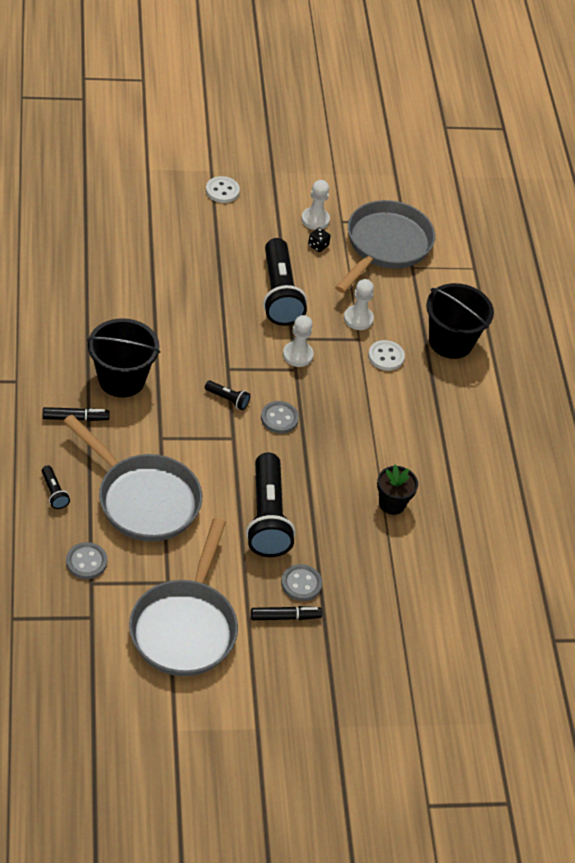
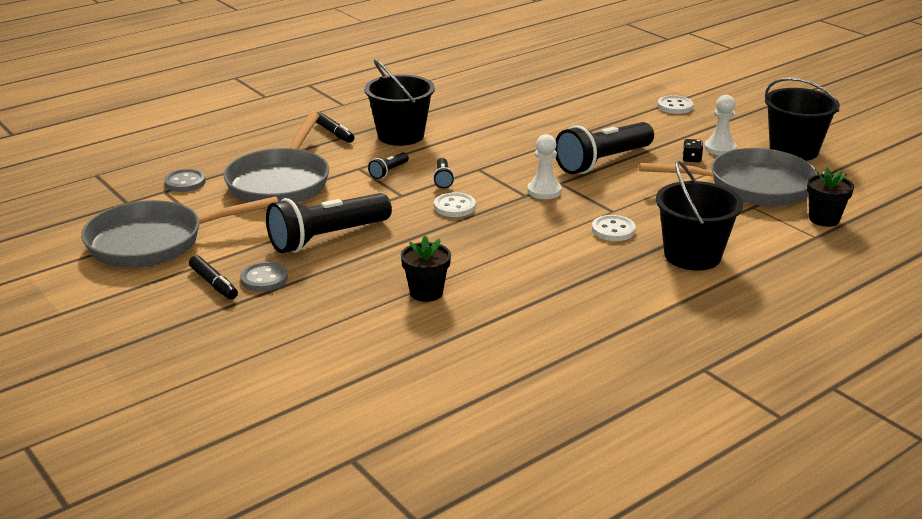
camera: 65 degrees right, 20 degrees down
black flashlight [42,465,70,509] -> black flashlight moved to [368,152,409,179]
grey button [261,401,299,434] -> white button [434,192,476,217]
white pawn [344,279,374,330] -> none
none -> black bucket [765,78,840,161]
none -> black flower pot [807,168,854,227]

